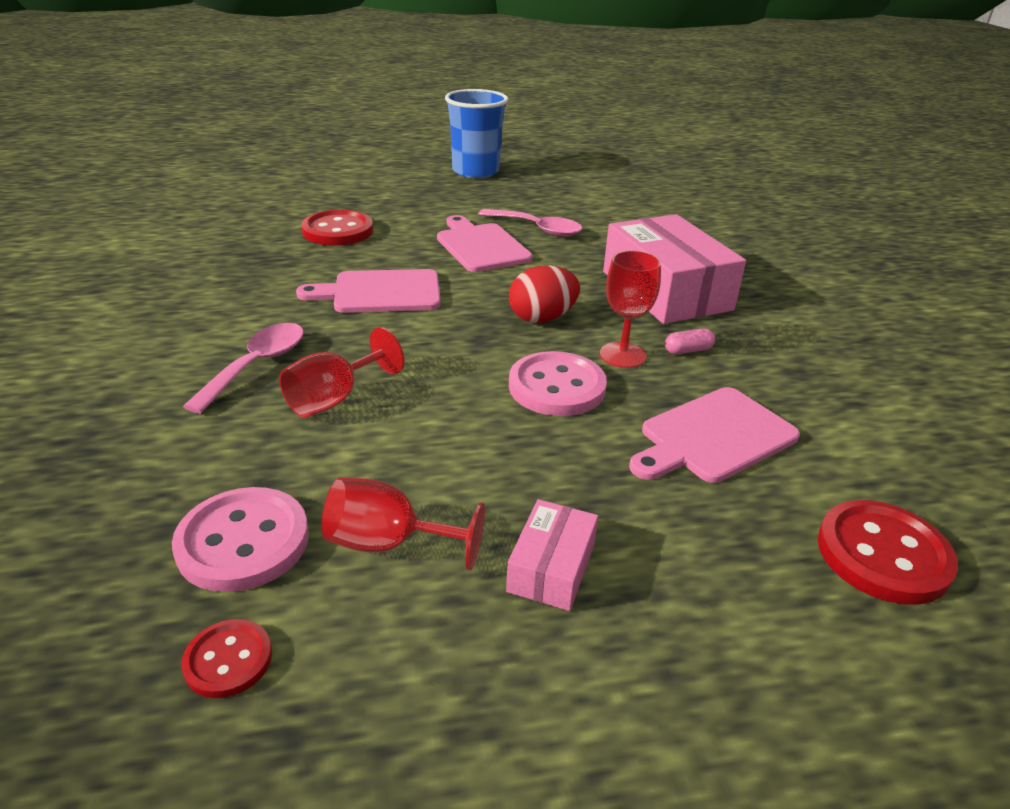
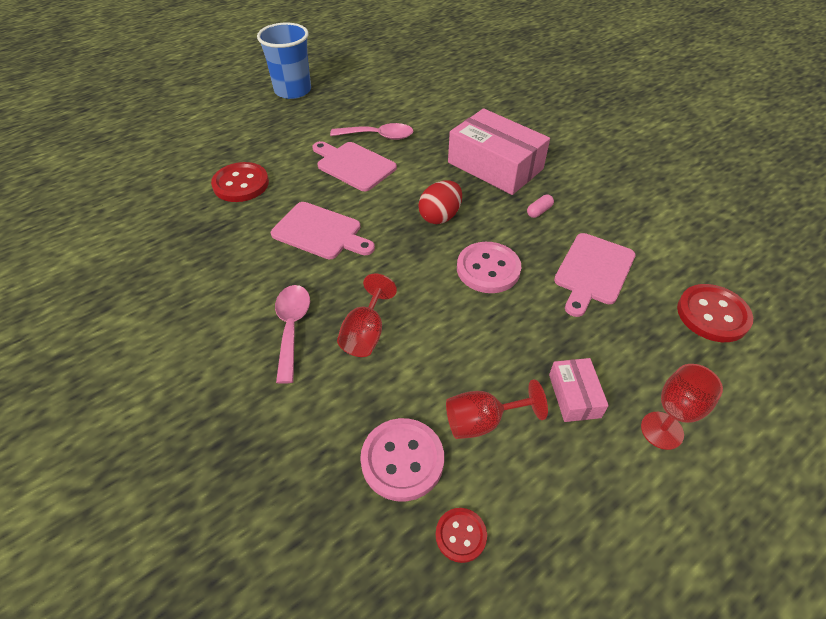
camera: 25 degrees left, 15 degrees up
pink cutting board [296,269,441,313] -> pink cutting board turned 120 degrees counterclockwise [271,202,375,259]
red goblet [600,250,661,368] -> red goblet moved to [641,364,723,450]

